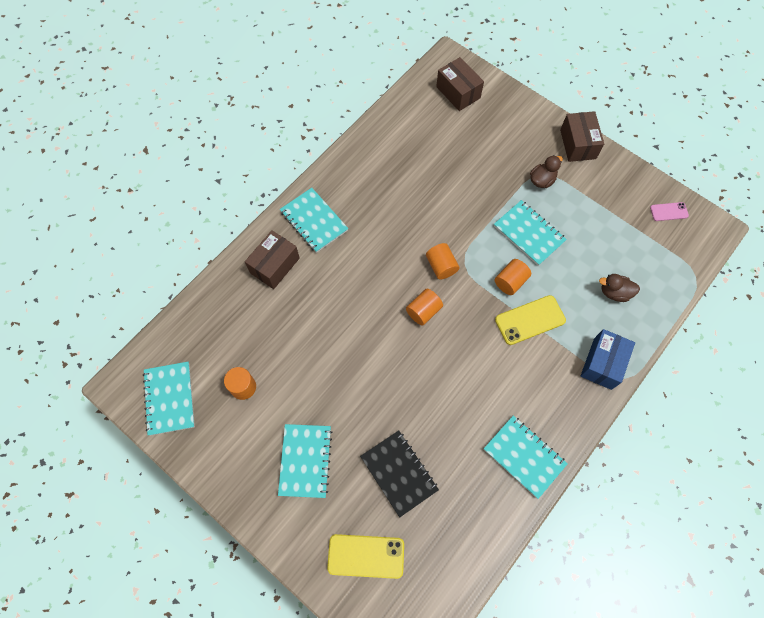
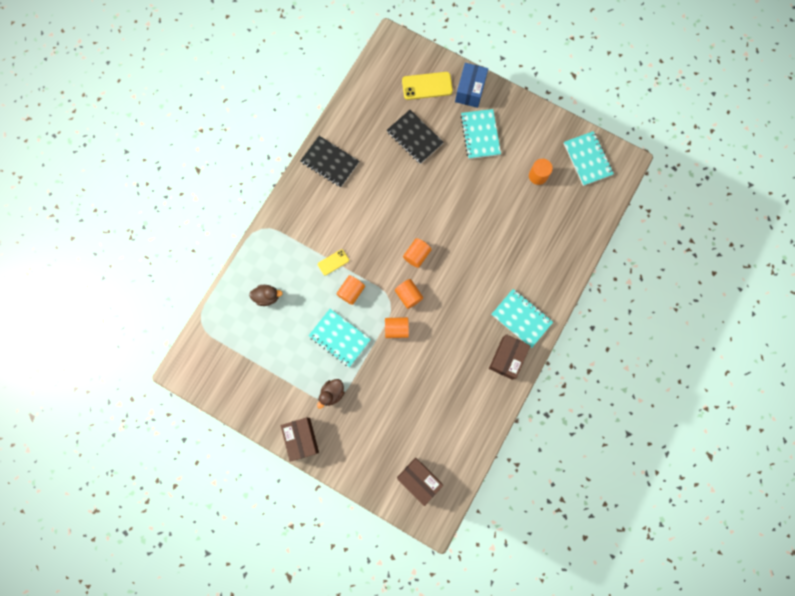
camera: 170 degrees right, 10 degrees up
brown box [245,230,300,289] -> brown box moved to [489,334,530,380]
turquoise notebook [484,415,568,499] -> black notebook [300,136,359,187]
yellow phone [495,295,566,345] -> yellow phone [318,249,349,275], size x0.58
blue box [581,329,635,390] -> blue box moved to [455,63,488,108]
pink phone [650,202,689,221] -> none
none -> orange cylinder [385,317,409,338]

